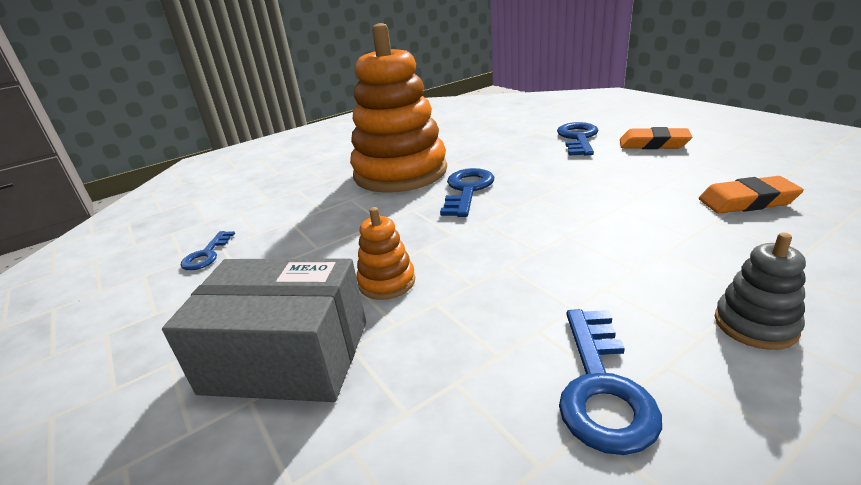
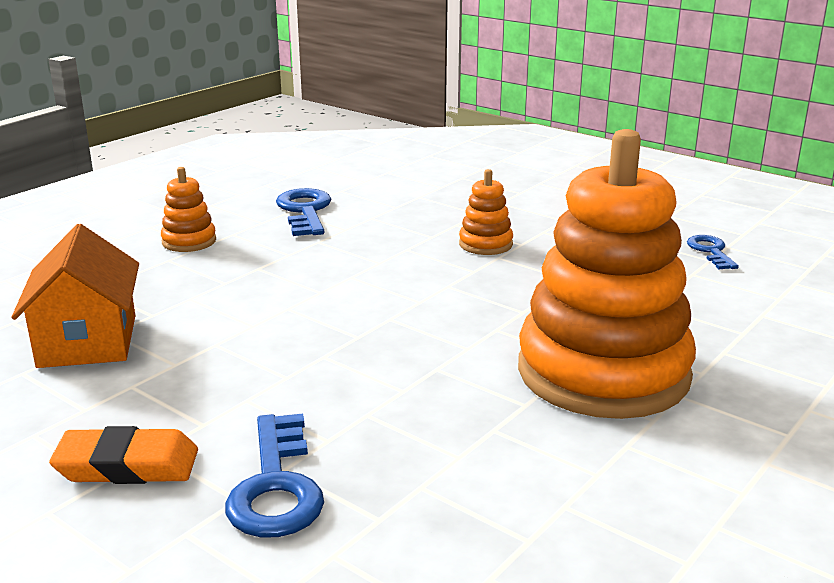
camera: 160 degrees right, 5 degrees down
grey box [162,259,366,402] -> none
blue key [440,168,494,217] -> none
orange eraser [699,176,804,214] -> orange house [12,224,139,368]
grey stacking toy [715,232,806,350] -> orange stacking toy [161,167,216,252]

